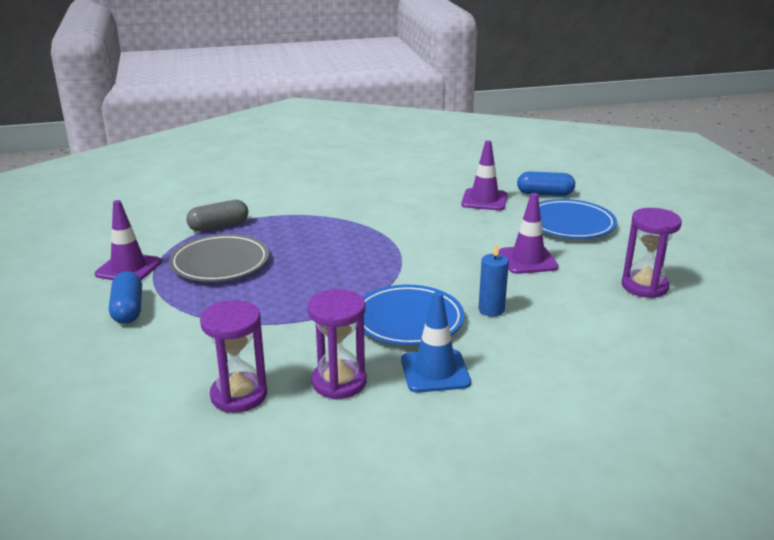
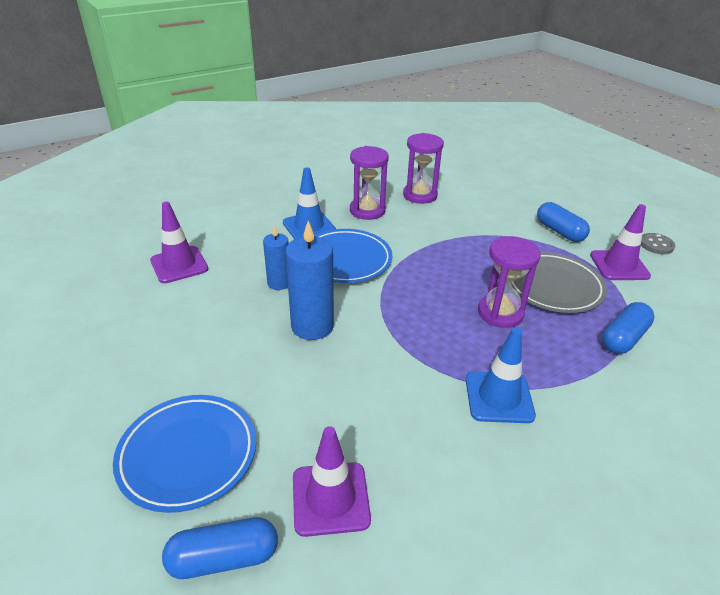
camera: 160 degrees right, 10 degrees up
grey capsule [186,200,248,232] -> blue capsule [602,302,655,354]
purple traffic cone [499,193,559,274] -> purple traffic cone moved to [150,202,208,283]
purple hourglass [622,208,682,298] -> purple hourglass moved to [478,236,541,328]
none -> blue candle [286,221,334,340]
none -> blue traffic cone [466,328,536,423]
none -> grey button [641,233,676,254]

